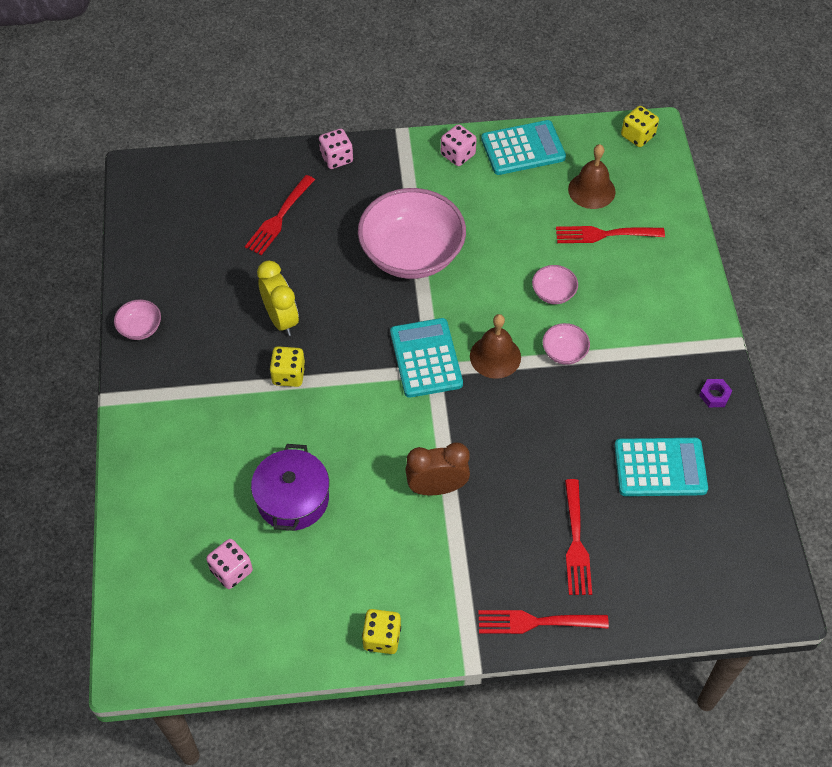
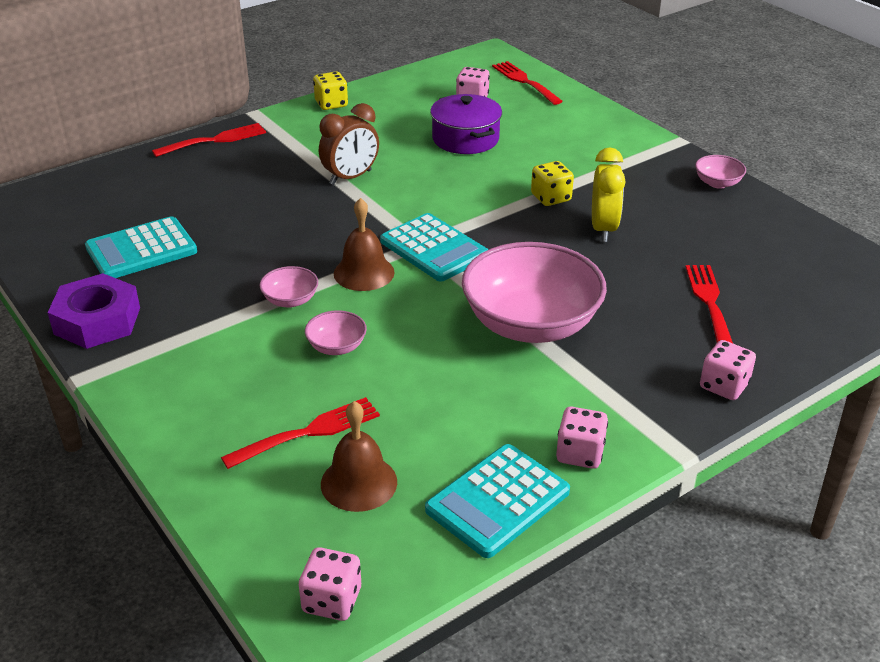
camera: 150 degrees right, 20 degrees down
yellow clock [257,261,299,336] -> yellow clock turned 120 degrees counterclockwise [592,148,626,242]
red fork [565,479,592,595] -> red fork moved to [492,61,563,105]
yellow dice [621,106,659,147] -> pink dice [299,547,361,621]
purple nut [699,379,733,407] -> purple nut [48,273,140,349], size x2.26

